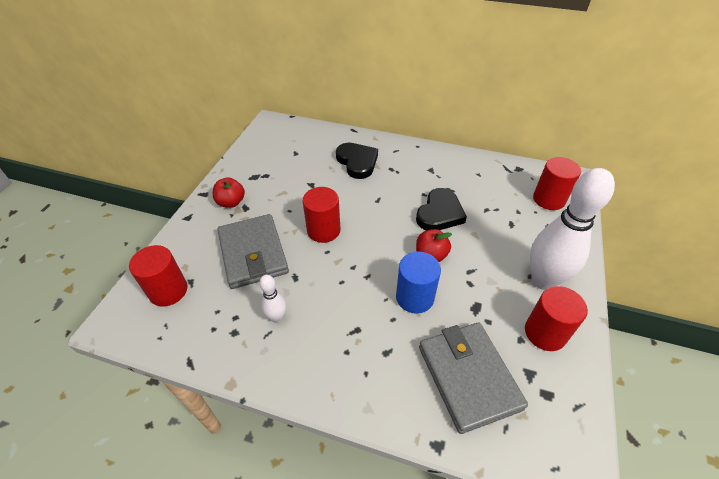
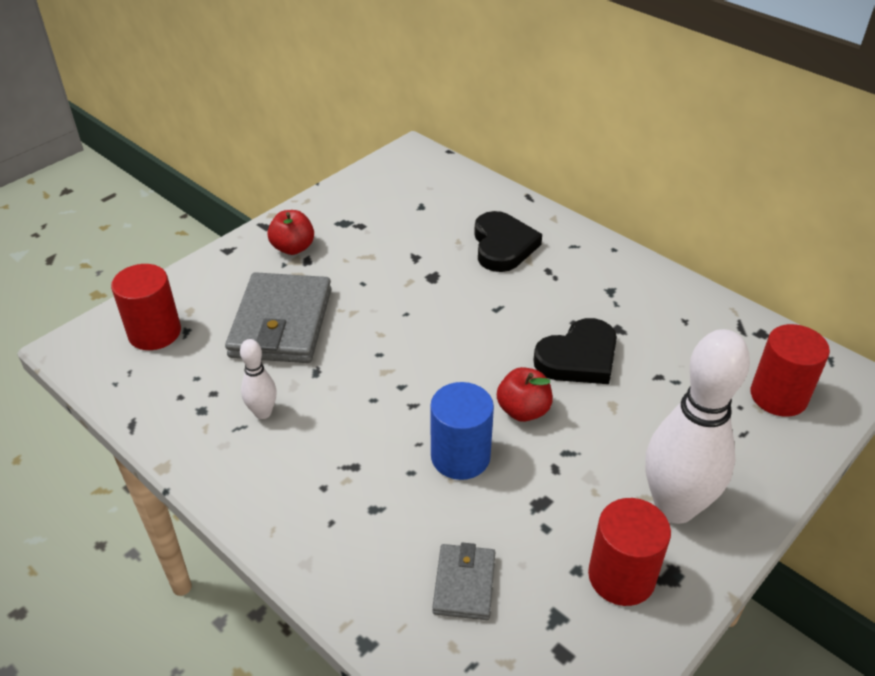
camera: 25 degrees right, 5 degrees down
red cylinder [303,187,340,243] -> none
grey wallet [419,323,528,434] -> grey wallet [432,542,495,620], size x0.52

